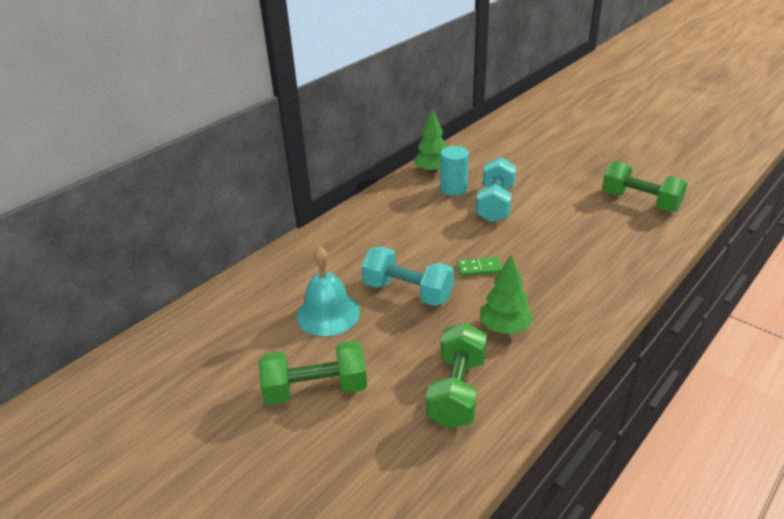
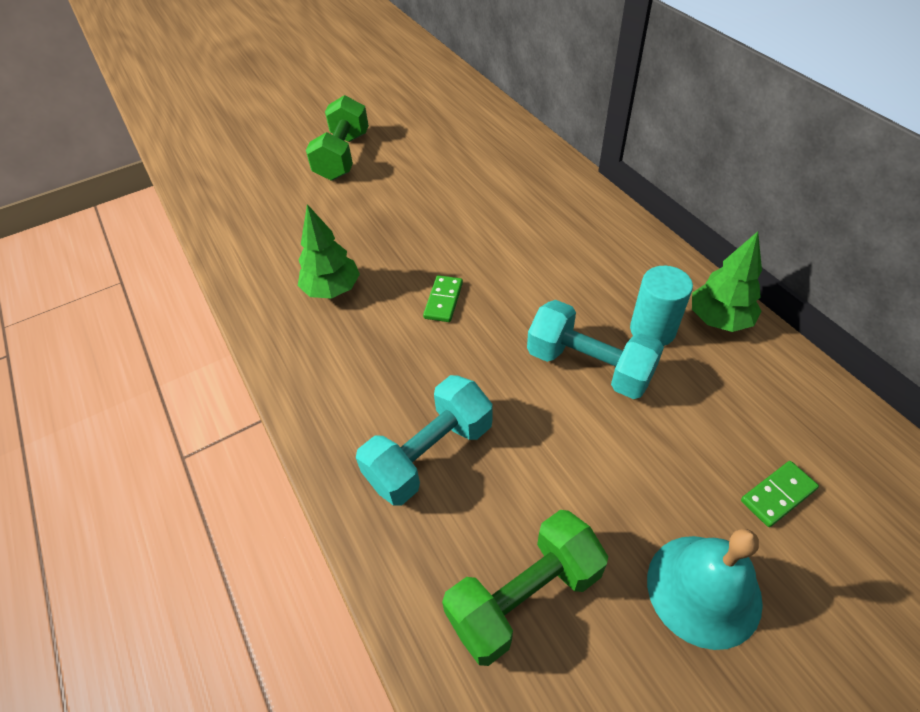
camera: 110 degrees right, 15 degrees up
turquoise bell [296,247,360,336] -> turquoise bell moved to [647,529,763,650]
turquoise dumbbell [361,247,454,306] -> turquoise dumbbell moved to [356,375,493,506]
green dumbbell [426,323,487,428] -> none
none -> green domino [741,461,819,527]

